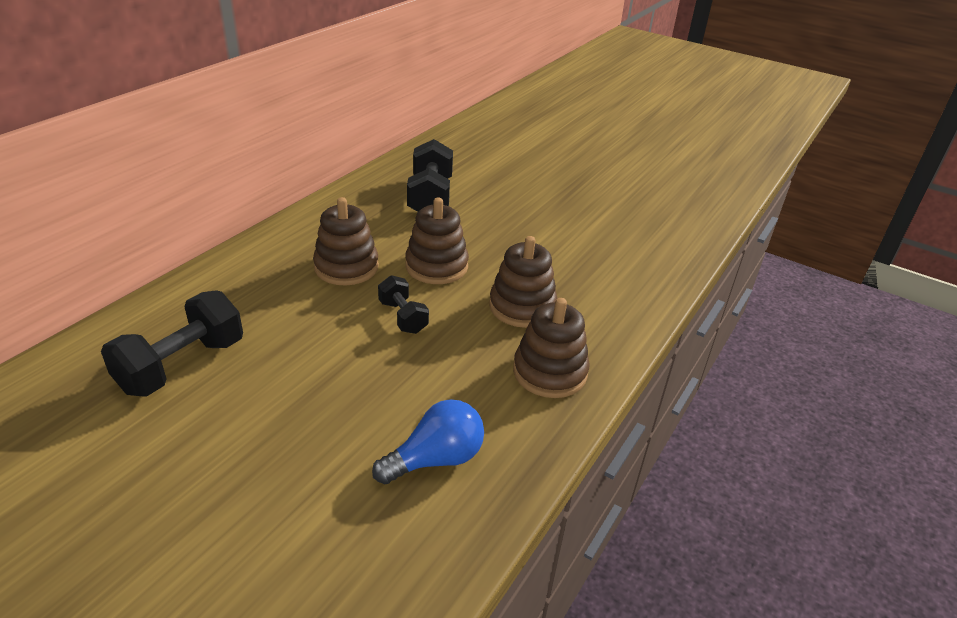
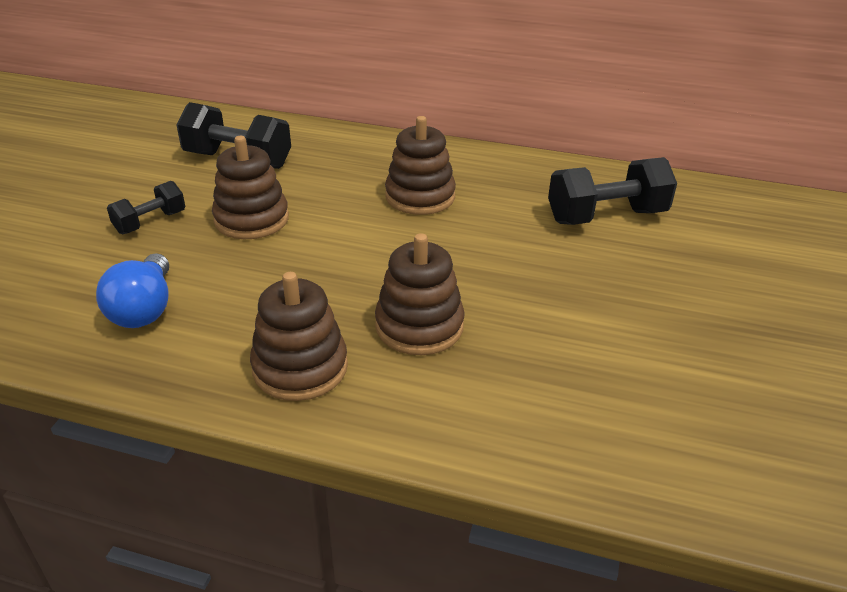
camera: 75 degrees right, 0 degrees up
blue light bulb [372,399,484,484] -> blue light bulb turned 45 degrees clockwise [96,253,169,328]
black dumbbell [378,275,429,334] -> black dumbbell moved to [107,181,186,234]
brown stacking toy [405,198,469,284] -> brown stacking toy moved to [212,136,289,239]

